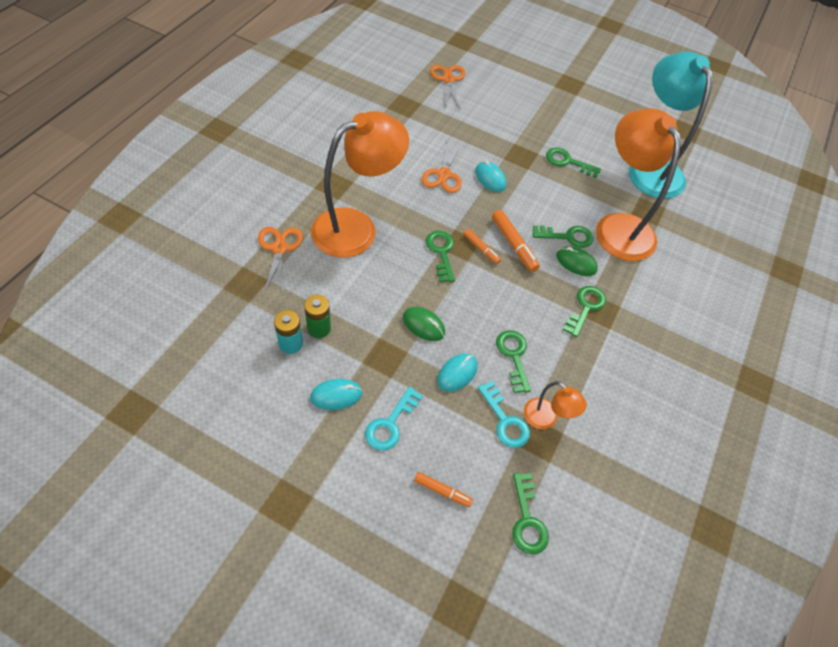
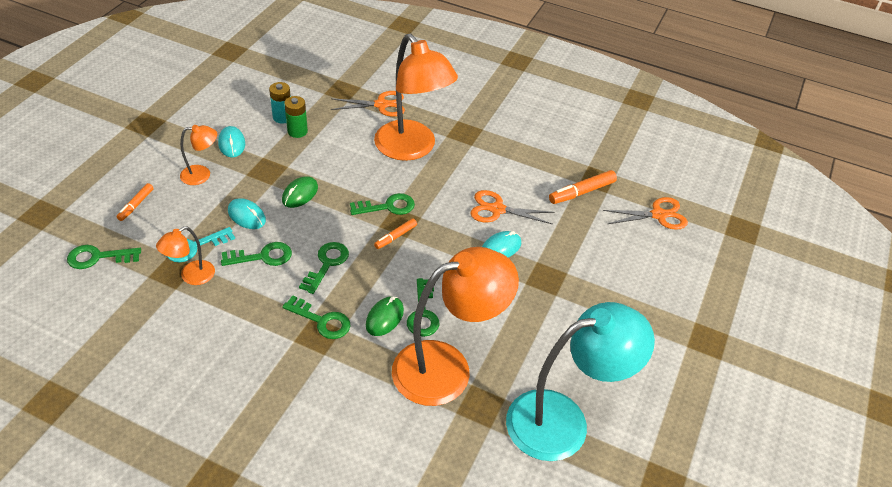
camera: 90 degrees right, 10 degrees down
turquoise key [365,386,423,450] -> orange lamp [180,125,217,185]
orange marker [492,210,540,272] -> orange marker moved to [549,170,617,204]
green key [546,148,601,178] -> green key moved to [299,242,349,294]

